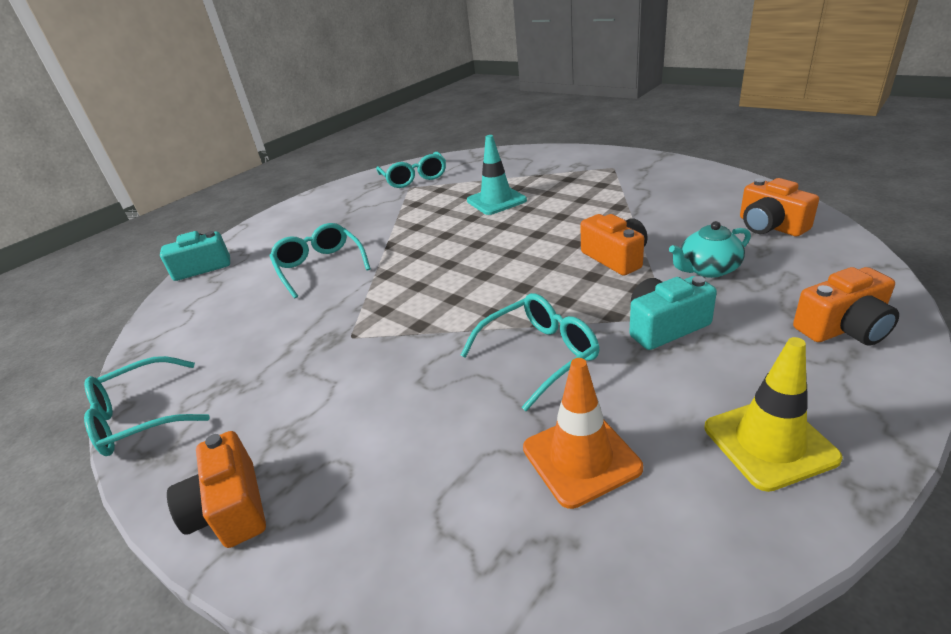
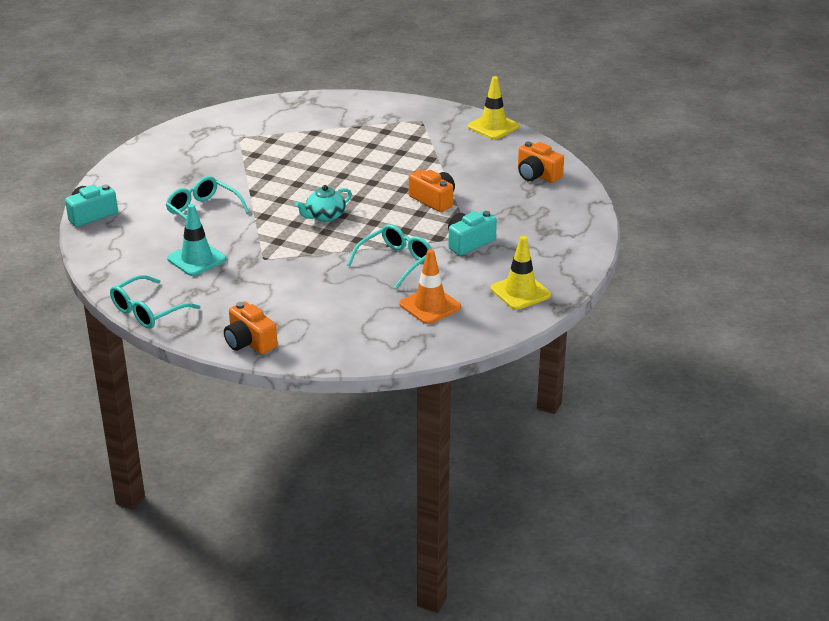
camera: 20 degrees left, 0 degrees up
turquoise glasses [376,151,446,188] -> none
turquoise traffic cone [467,135,527,215] -> turquoise traffic cone moved to [167,204,226,276]
turquoise teapot [669,221,751,278] -> turquoise teapot moved to [295,185,352,222]
orange camera [793,267,899,346] -> none
none -> yellow traffic cone [468,76,519,139]

